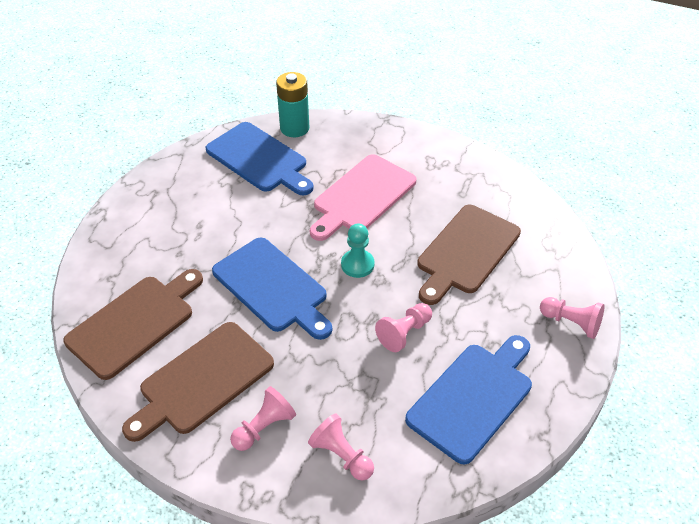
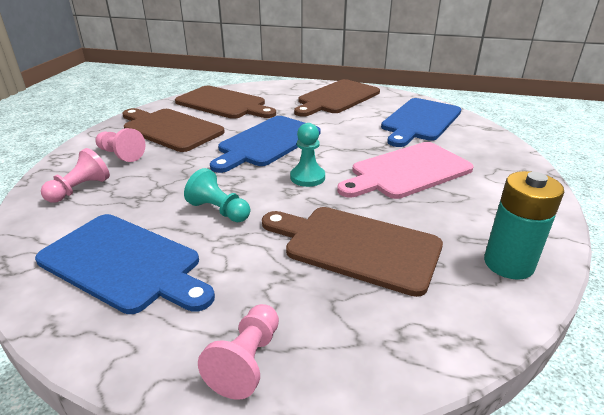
camera: 80 degrees right, 15 degrees down
turquoise battery [276,72,309,137] -> turquoise battery moved to [484,171,564,280]
pink cutting board [310,154,416,241] -> pink cutting board turned 60 degrees counterclockwise [337,142,474,199]
pink pawn [375,303,432,352] -> turquoise pawn [184,168,250,222]
none -> brown cutting board [294,79,380,117]

